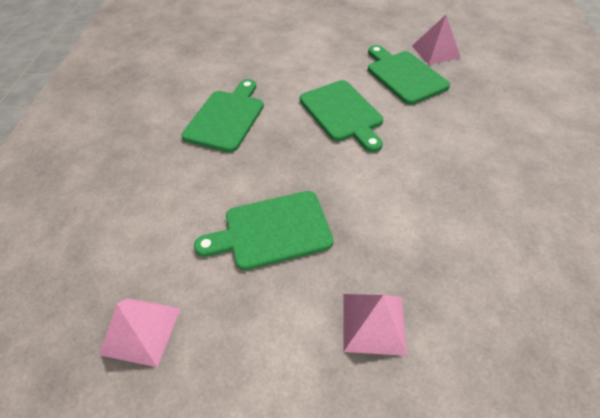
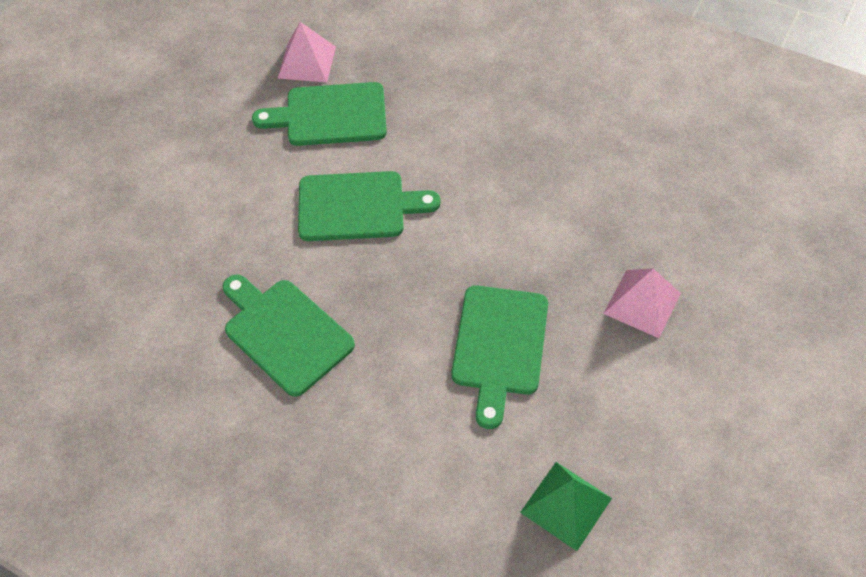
camera: 65 degrees left, 5 degrees up
pink pyramid [99,298,181,367] -> green pyramid [520,462,612,551]

